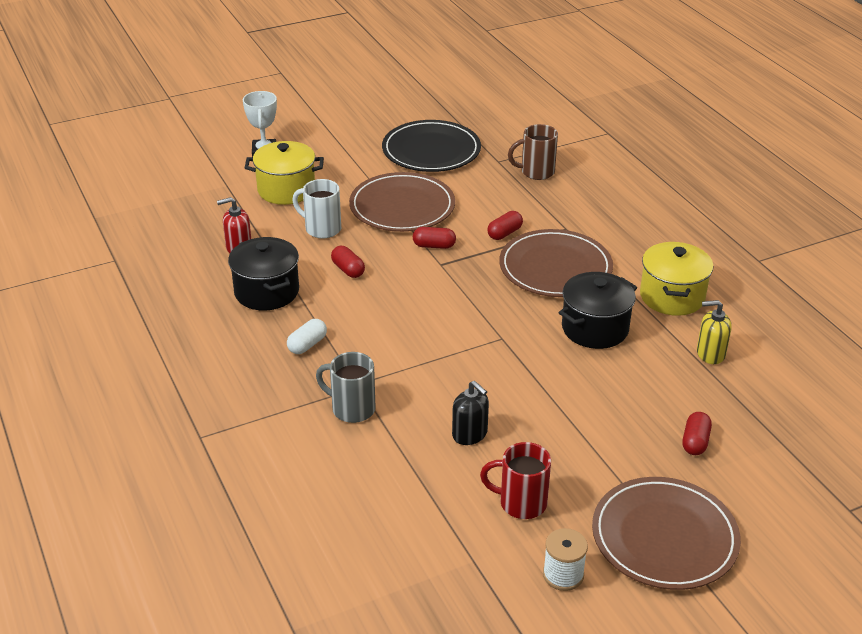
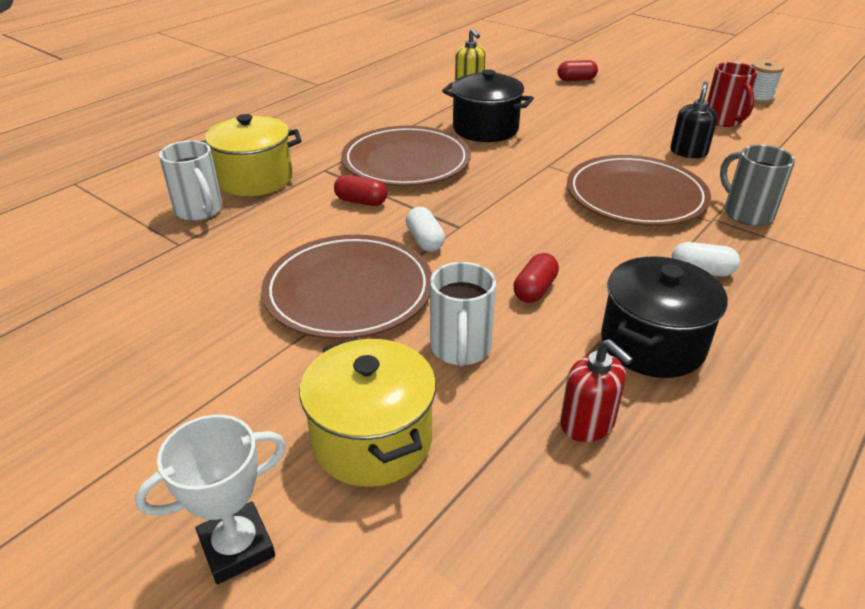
camera: 115 degrees left, 0 degrees up
grey mug [316,352,376,423] -> grey mug turned 150 degrees clockwise [720,145,795,226]
black plate [382,120,481,172] -> none
red capsule [413,227,456,249] -> white capsule [406,207,445,252]
brown mug [508,124,558,180] -> white mug [159,140,223,221]
brown plate [592,477,741,590] -> brown plate moved to [567,155,711,226]
yellow pot [640,242,713,316] -> yellow pot moved to [201,114,302,196]

